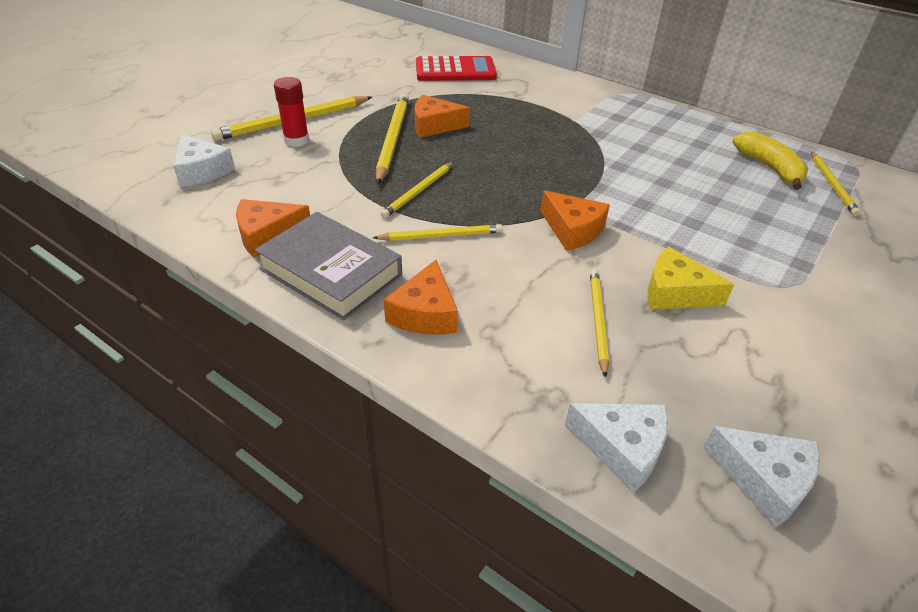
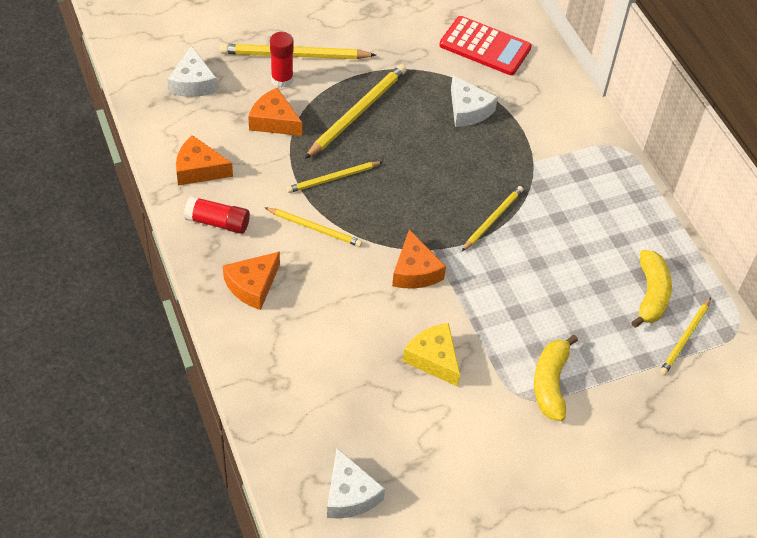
camera: 30 degrees right, 10 degrees up
grey book [255,212,402,320] -> red glue stick [184,196,250,234]
orange cheese [415,95,470,138] -> orange cheese moved to [248,88,302,136]
white cheese [565,403,668,493] -> white cheese moved to [451,76,498,127]
yellow pencil [590,269,609,378] -> yellow pencil moved to [462,186,523,251]
none -> yellow banana [534,335,578,421]

